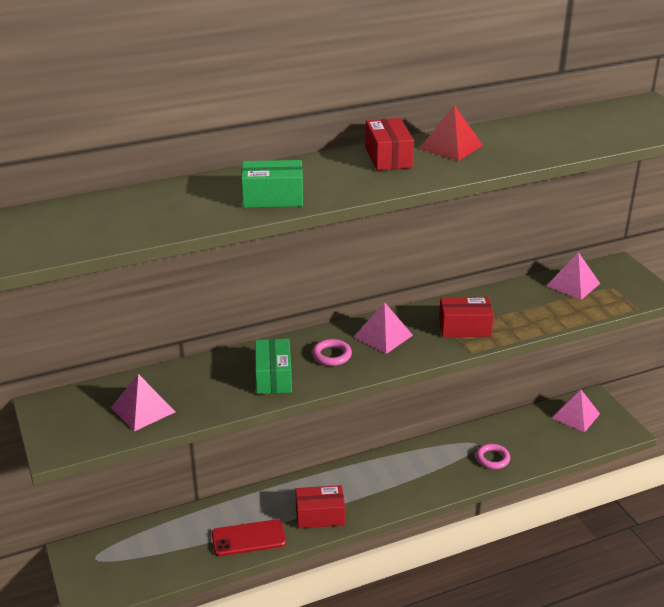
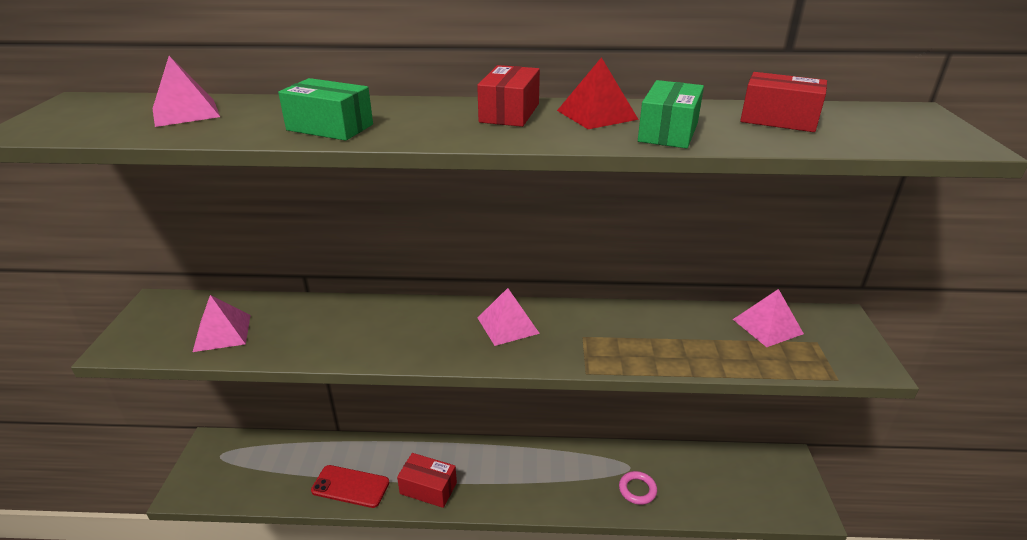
camera: 25 degrees right, 0 degrees up
green box [255,339,292,394] -> green box moved to [638,80,704,149]
pink ring [312,339,352,366] -> none
red box [439,297,494,337] -> red box moved to [740,72,827,132]
pink pyramid [552,389,600,432] -> pink pyramid moved to [152,56,220,127]

